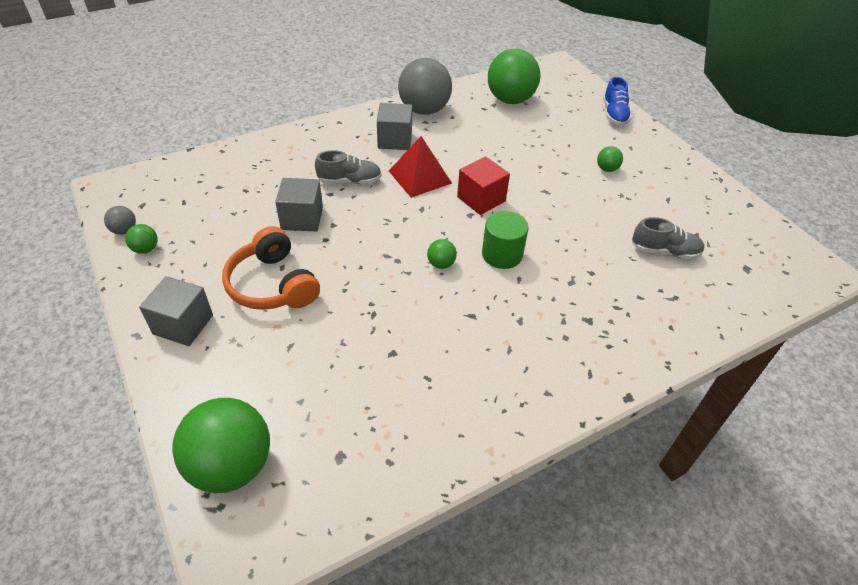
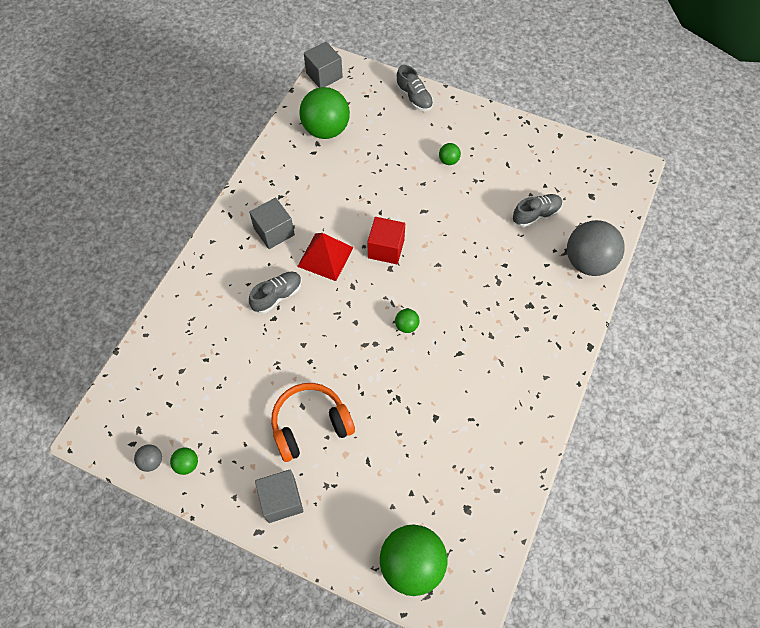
camera: 35 degrees left, 15 degrees up
orange headphones [222,226,320,310] -> orange headphones turned 135 degrees clockwise [271,383,355,462]
grey cube [275,178,323,232] -> grey cube moved to [304,42,343,88]
grey ball [398,58,452,115] -> grey ball moved to [567,220,625,276]
green cylinder [482,211,528,269] -> none
blue shoe [603,77,631,125] -> grey shoe [396,65,433,111]

